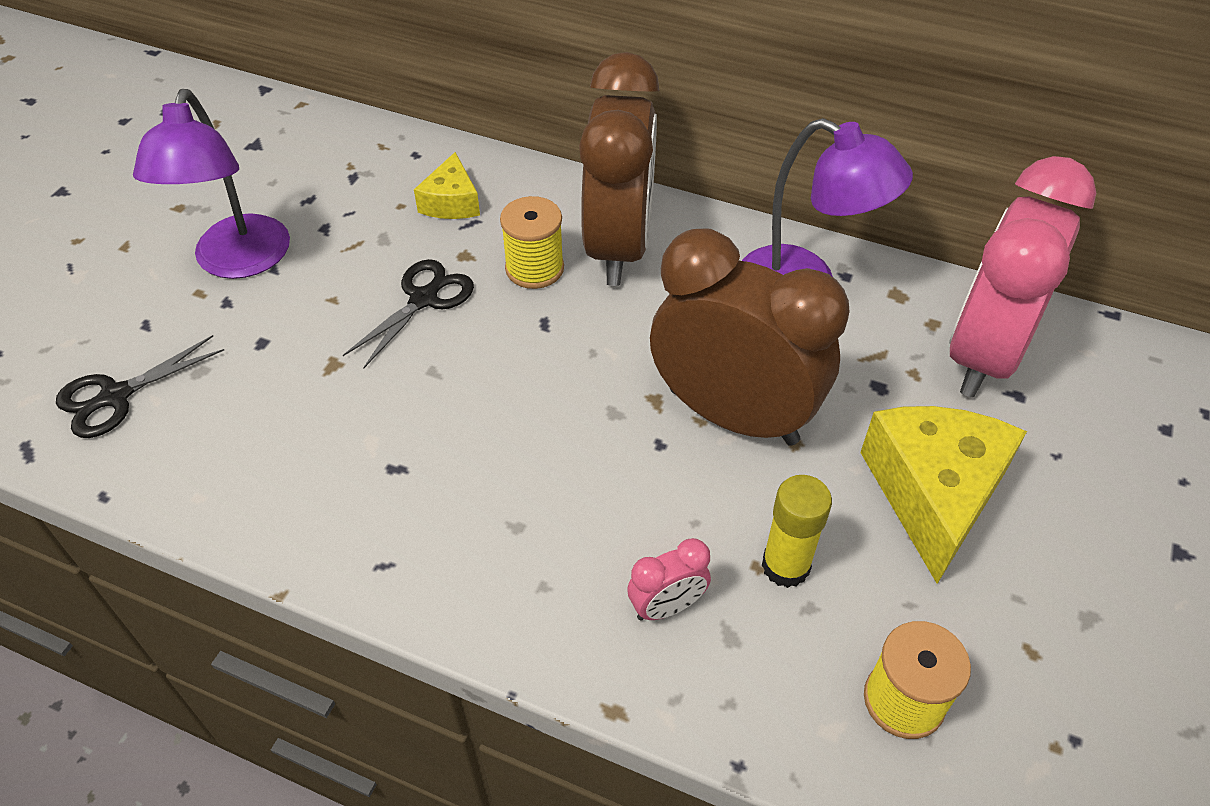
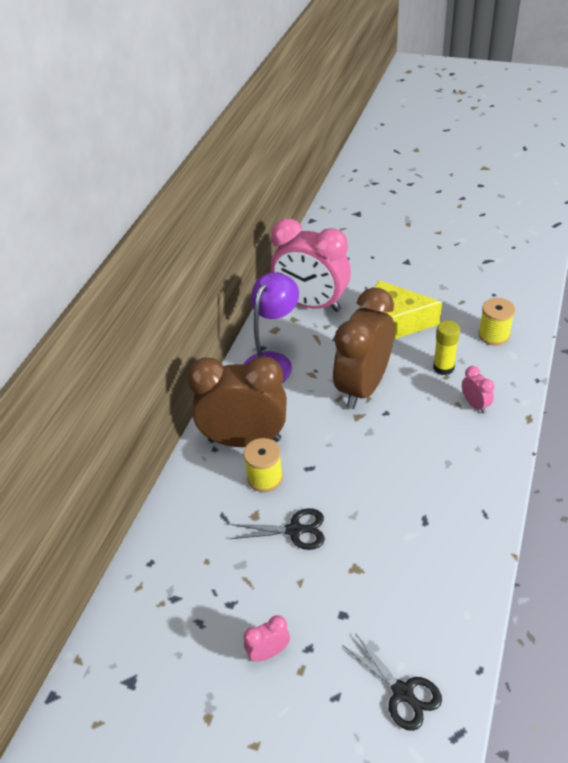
camera: 90 degrees left, 5 degrees down
purple lamp [133,89,290,279] -> pink clock [243,615,290,661]
black scissors [343,259,474,369] -> black scissors turned 150 degrees clockwise [230,508,325,550]
yellow cheese [414,152,480,219] -> none

